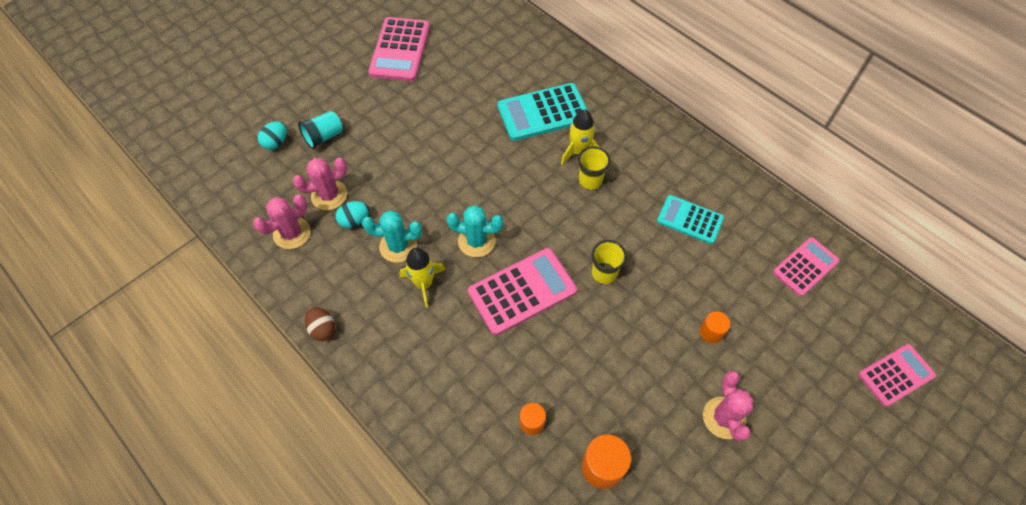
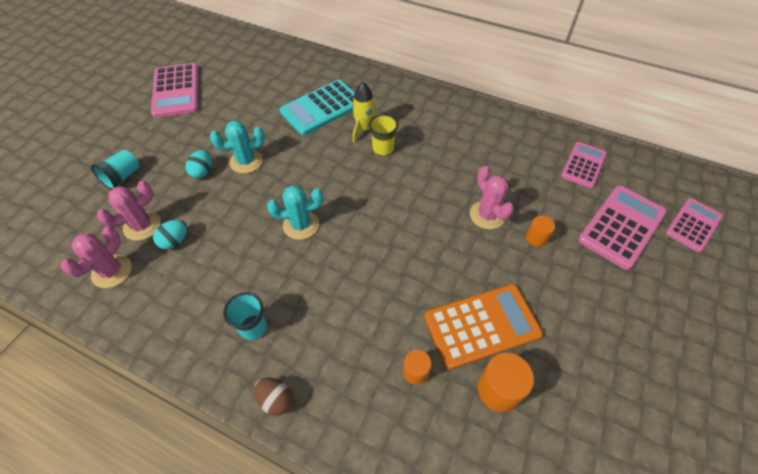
camera: 20 degrees left, 5 degrees down
turquoise egg [258,121,287,150] -> turquoise egg moved to [185,150,212,178]
brown egg [305,307,336,341] -> brown egg moved to [254,378,293,416]
turquoise cactus [362,210,422,263] -> turquoise cactus moved to [210,121,265,174]
yellow rocket [399,248,446,308] -> none
pink calculator [468,248,577,336] -> pink calculator moved to [578,185,667,270]
yellow cup [592,240,627,284] -> none
turquoise calculator [657,195,724,244] -> none
pink cactus [703,371,754,441] -> pink cactus moved to [470,166,514,229]
none -> turquoise cup [223,292,267,340]
none -> orange calculator [424,284,543,370]

